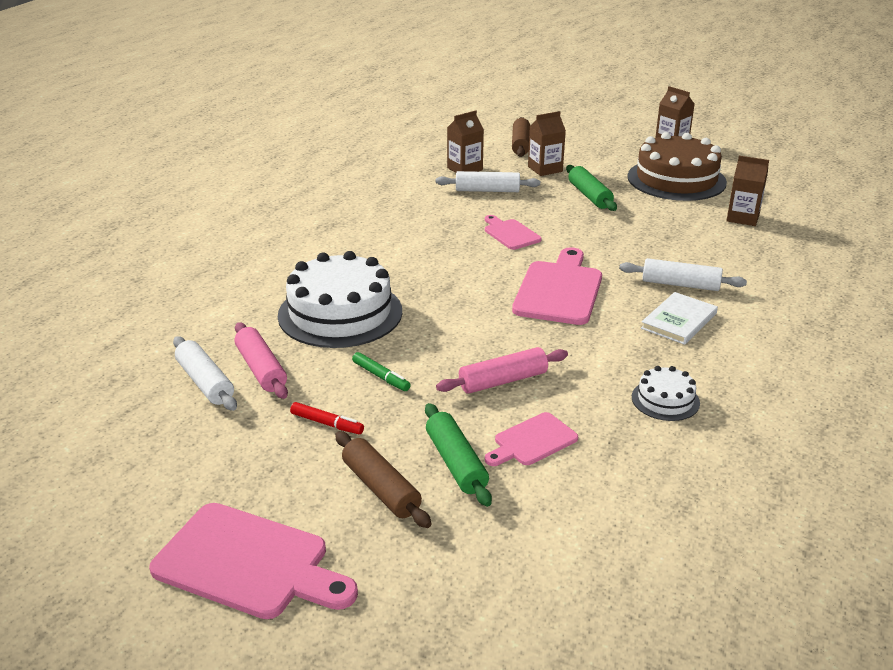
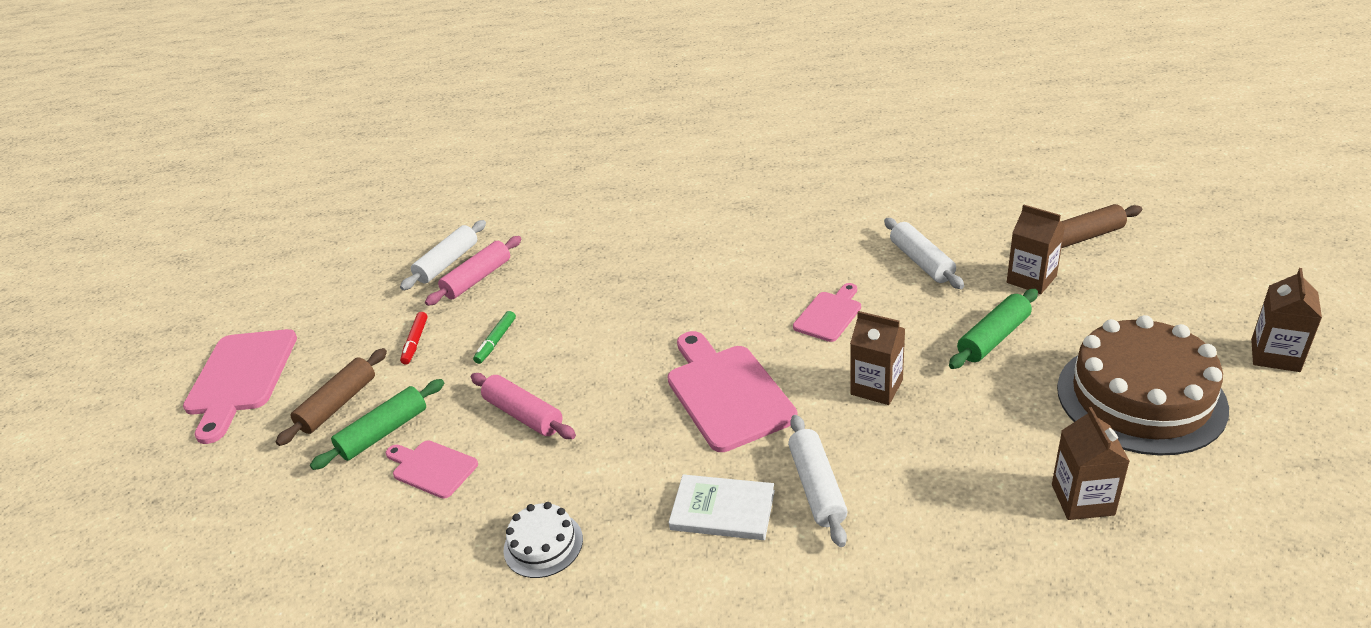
camera: 70 degrees right, 5 degrees up
white cake [278,251,402,348] -> none
brown carton [447,110,484,173] -> brown carton moved to [850,311,905,405]
pink cutting board [512,247,602,325] -> pink cutting board turned 105 degrees counterclockwise [667,331,798,452]

